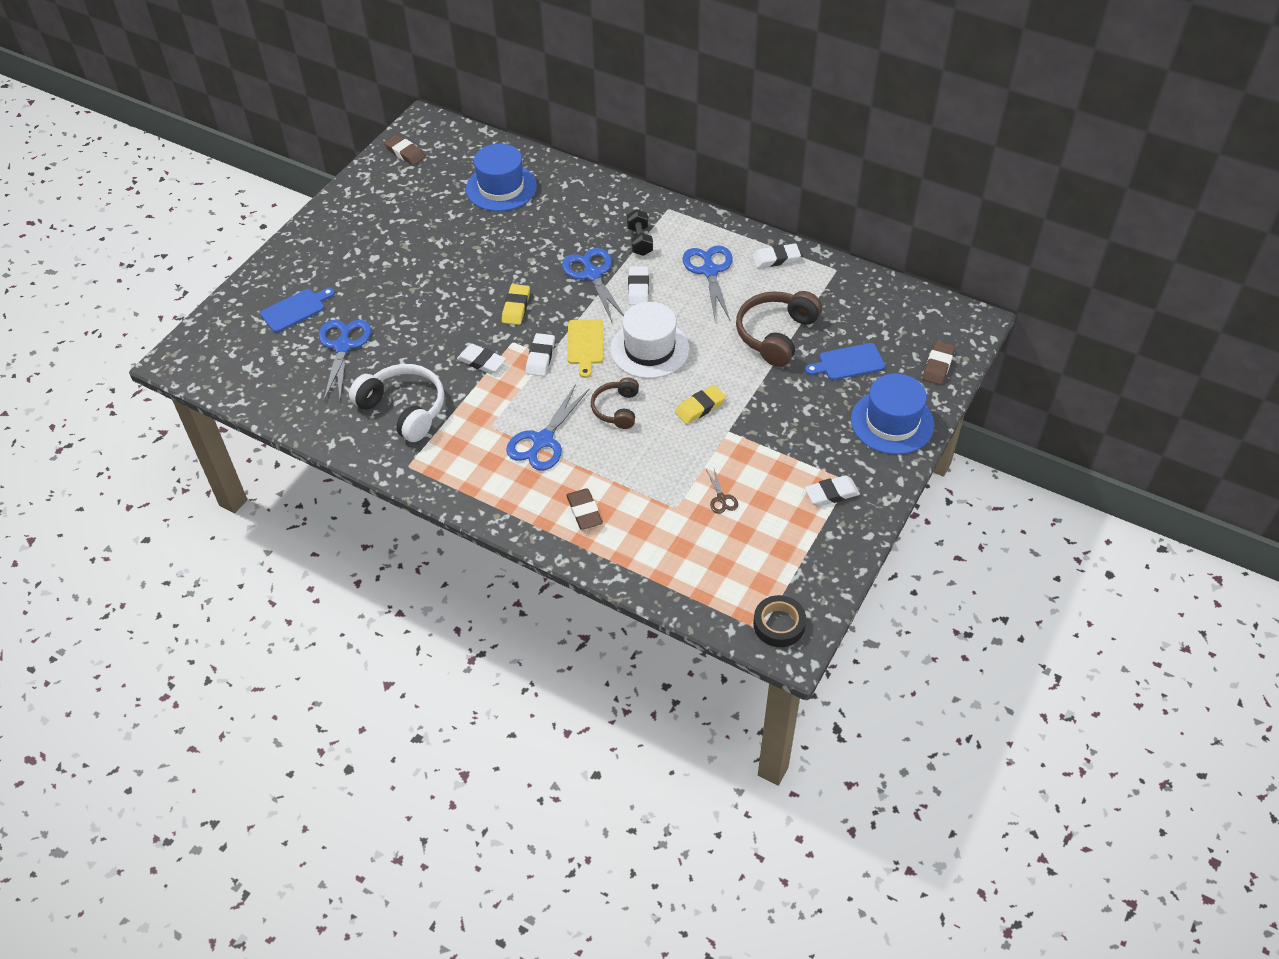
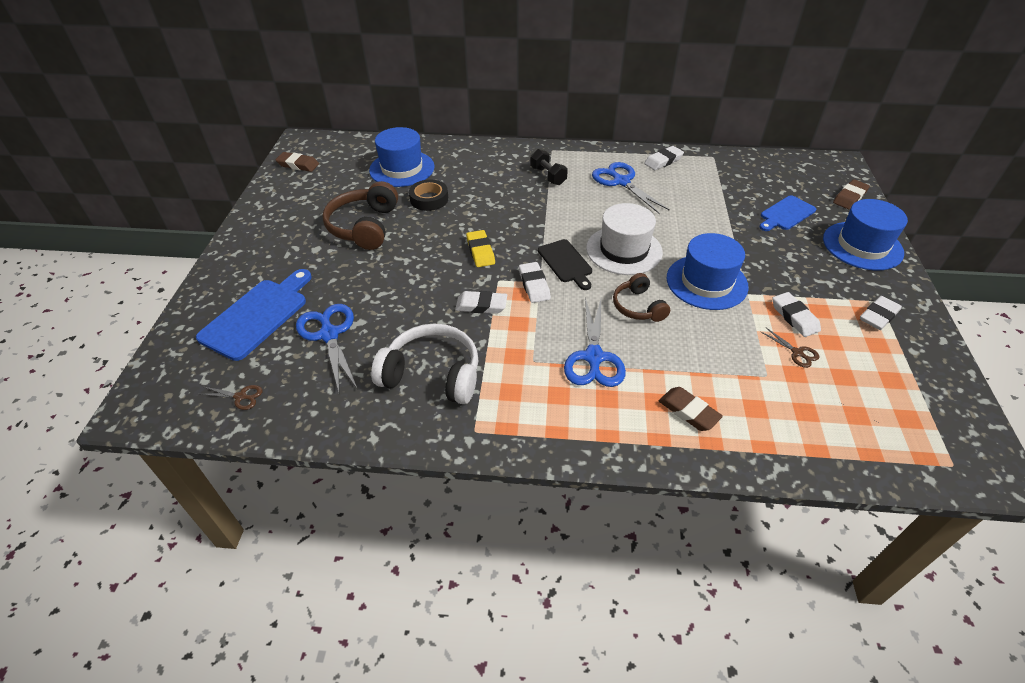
camera: 25 degrees left, 5 degrees down
blue cutting board [260,288,335,332] -> blue cutting board [196,269,312,361], size x1.57
blue scissors [562,248,624,322] -> none
yellow cutting board [567,319,603,378] -> black cutting board [538,239,592,290]
white eraser [628,266,649,305] -> white eraser moved to [772,292,821,337]
yellow eraser [675,385,726,424] -> blue hat [667,233,749,310]
brown headphones [736,291,822,367] -> brown headphones moved to [322,181,398,250]
black tape [753,595,806,647] -> black tape moved to [409,179,448,211]
brown eraser [922,341,955,385] -> brown eraser turned 45 degrees clockwise [833,179,870,209]
none -> brown scissors [200,385,263,410]

